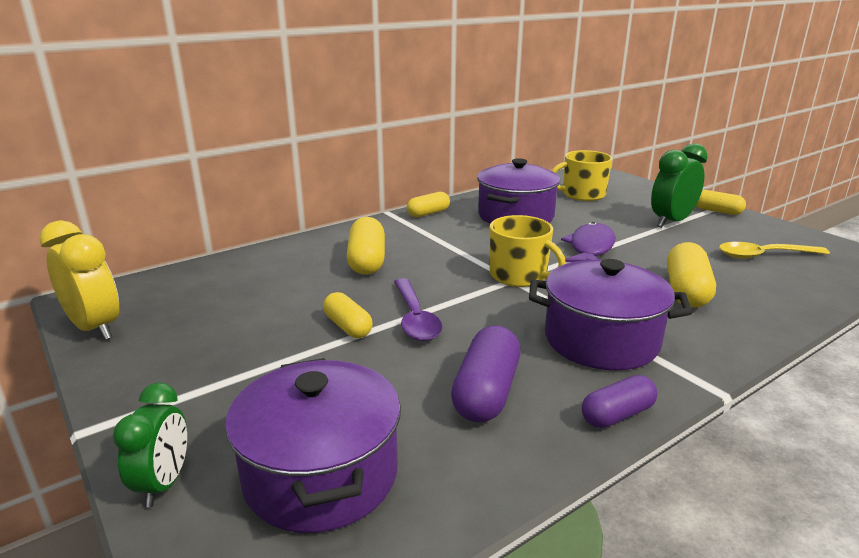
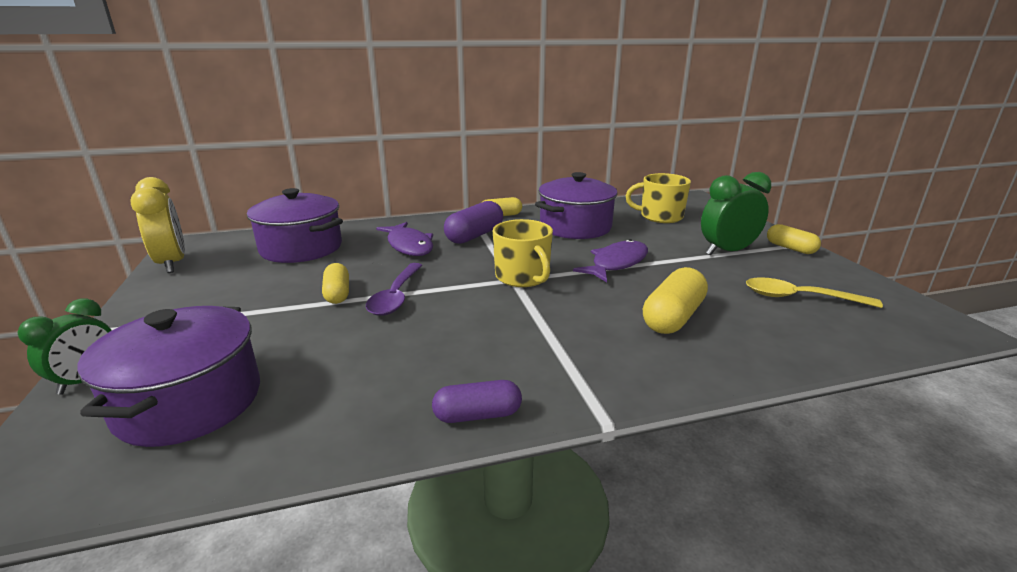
camera: 20 degrees right, 0 degrees up
yellow capsule [347,217,385,275] -> purple fish [376,222,433,256]
purple capsule [451,326,520,423] -> purple capsule moved to [444,201,503,244]
purple pot [529,259,693,371] -> purple pot moved to [247,188,343,263]

